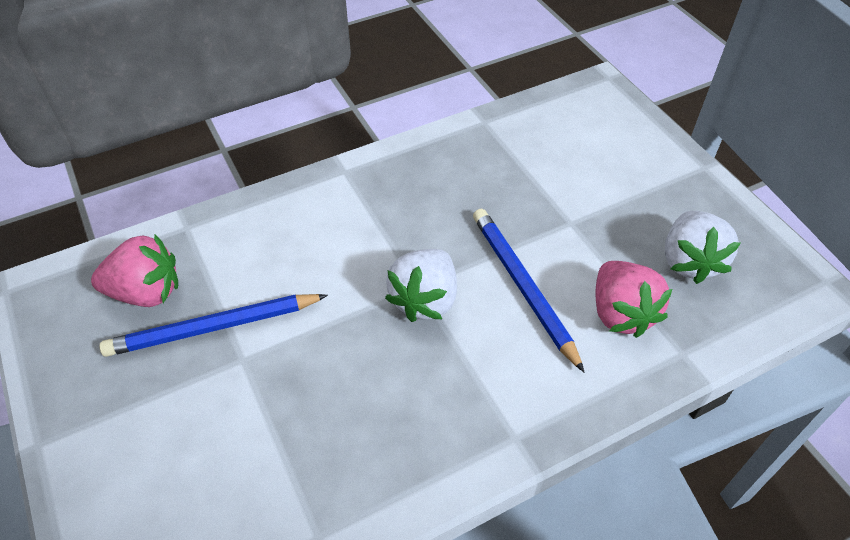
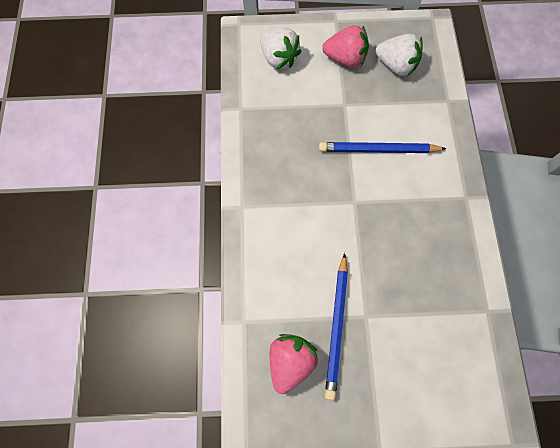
camera: 65 degrees left, 20 degrees up
white strawberry [385,249,457,322] -> white strawberry moved to [260,28,302,70]
pink strawberry [596,261,672,338] -> pink strawberry moved to [322,25,369,68]

